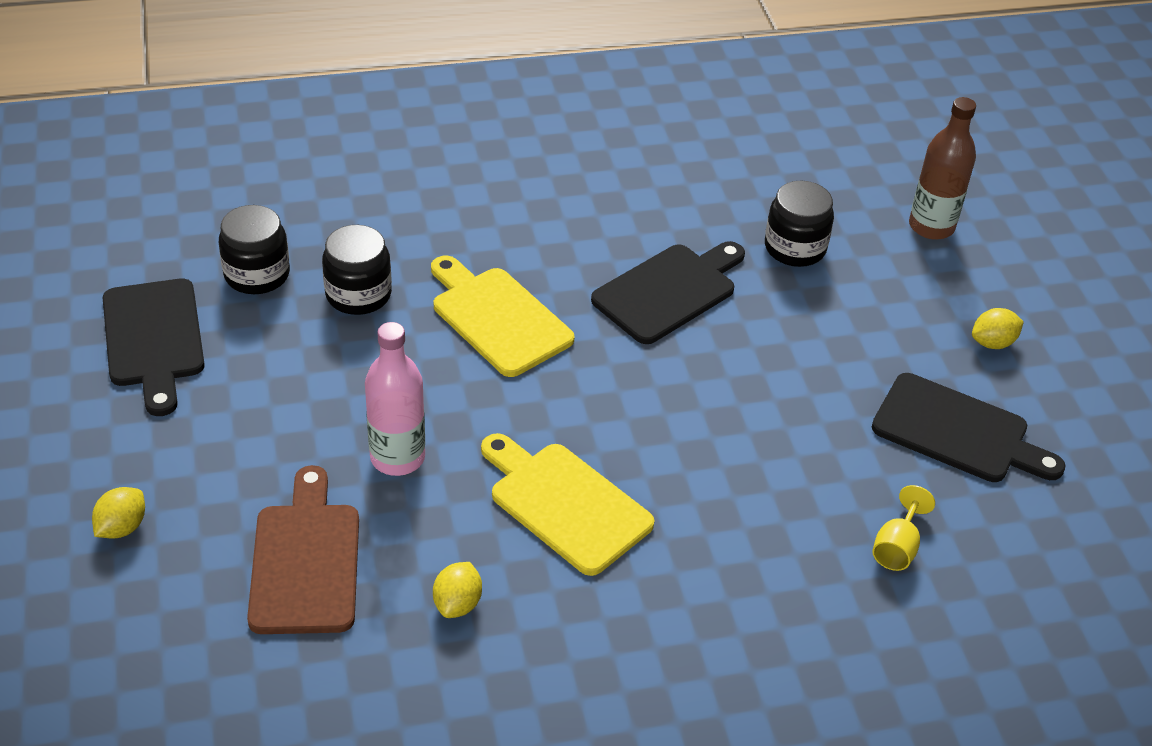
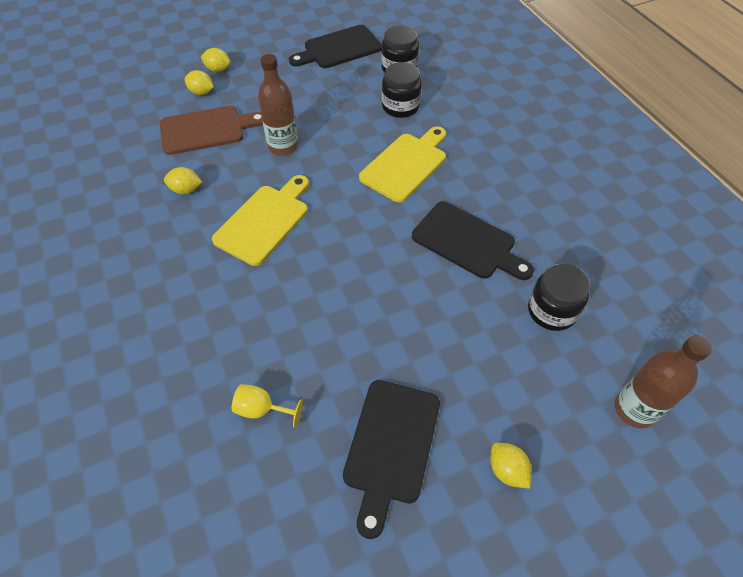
camera: 80 degrees right, 10 degrees up
pink bottle [365,322,425,476] -> brown bottle [258,54,298,156]
none -> yellow lemon [185,70,214,95]

